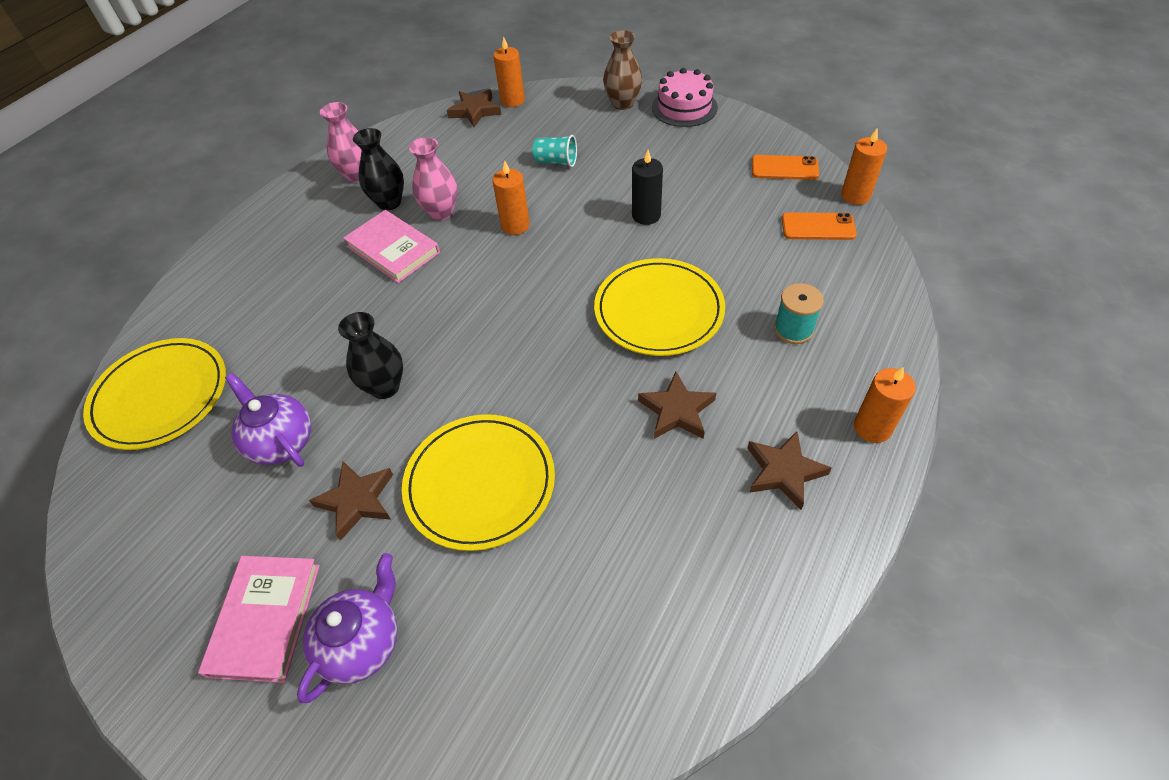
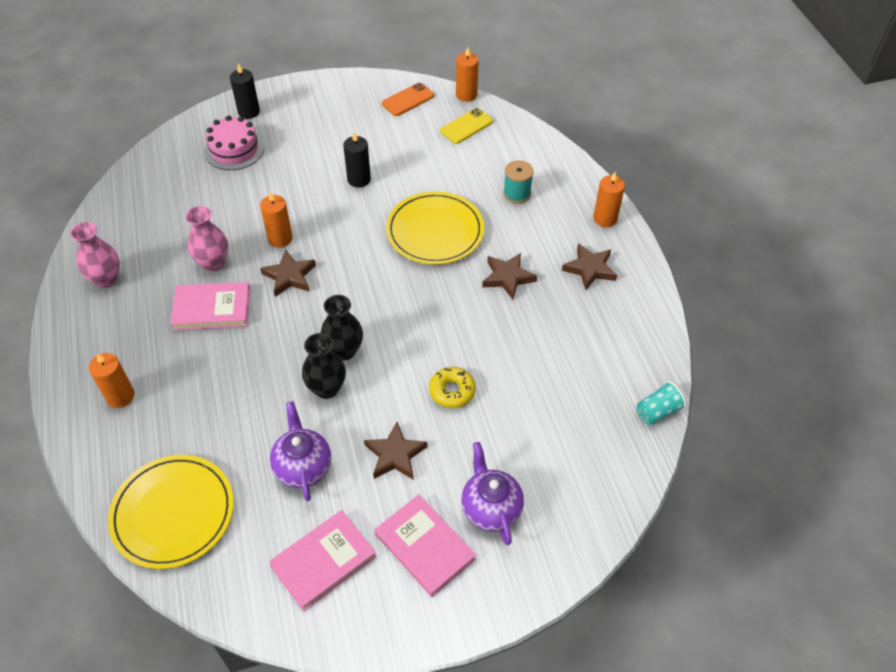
camera: 50 degrees left, 0 degrees up
purple teapot [225,373,311,467] -> purple teapot turned 75 degrees clockwise [270,401,331,501]
black vase [353,128,404,210] -> black vase moved to [321,295,363,361]
yellow plate [402,414,555,551] -> yellow donut [429,367,476,408]
brown star [447,89,501,127] -> brown star moved to [260,249,316,297]
orange candle [493,36,525,107] -> orange candle moved to [89,353,135,408]
turquoise cup [533,135,577,167] -> turquoise cup moved to [637,381,686,425]
brown vase [603,30,642,110] -> black candle [230,63,260,119]
pink cake [652,68,718,127] -> pink cake moved to [204,115,264,170]
orange phone [782,213,857,240] -> yellow phone [440,108,493,144]
none -> pink book [269,510,377,611]

